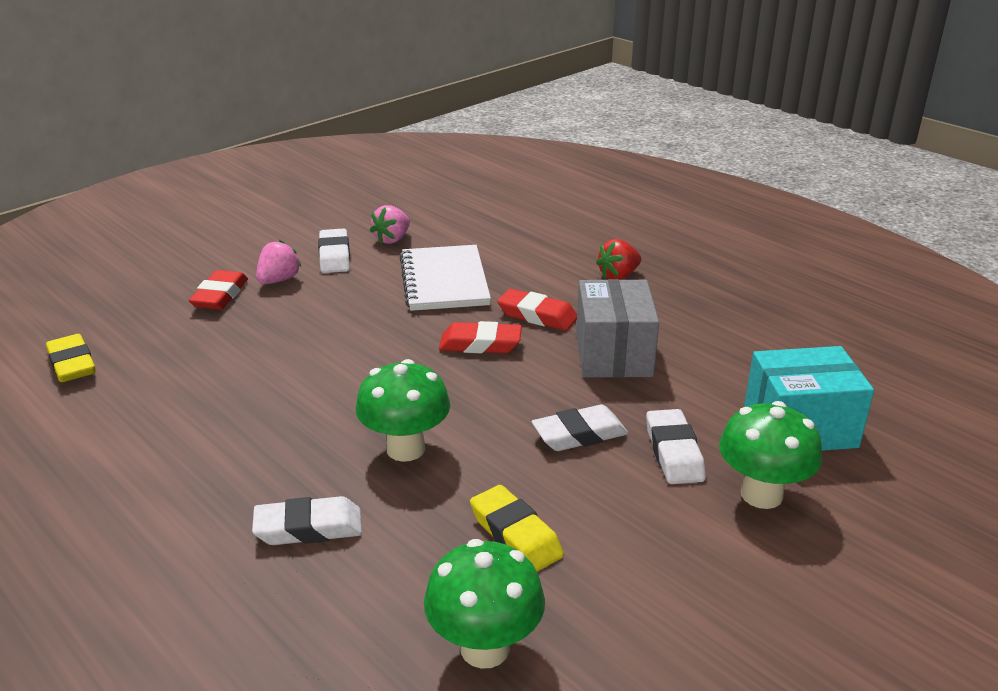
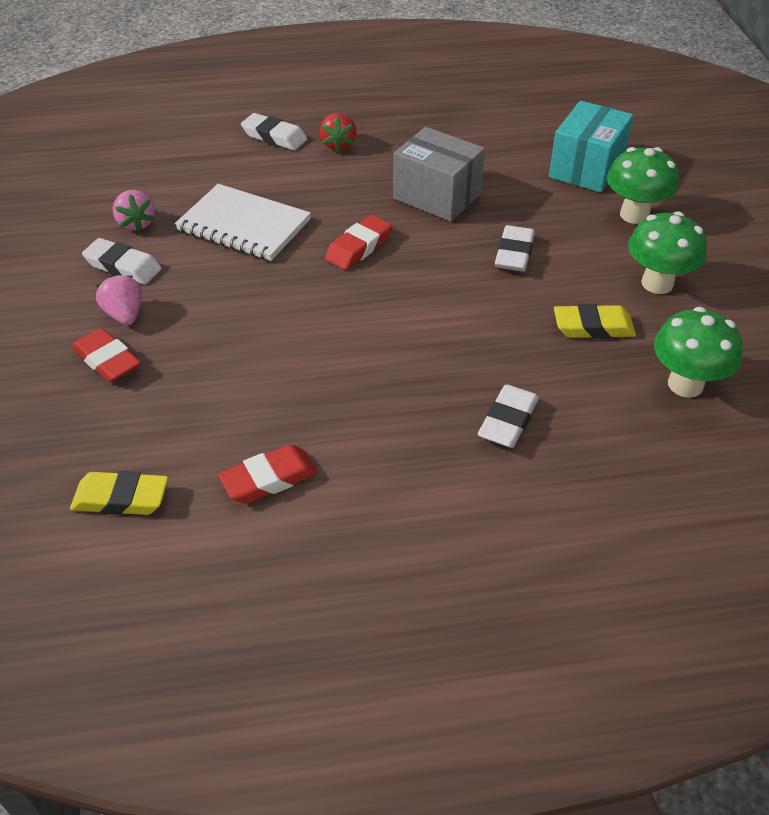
camera: 55 degrees left, 15 degrees up
green mushroom [356,359,450,462] -> green mushroom moved to [628,211,707,294]
red eraser [497,289,577,331] -> red eraser moved to [218,445,318,504]
white eraser [646,409,706,484] -> white eraser moved to [241,113,307,150]

